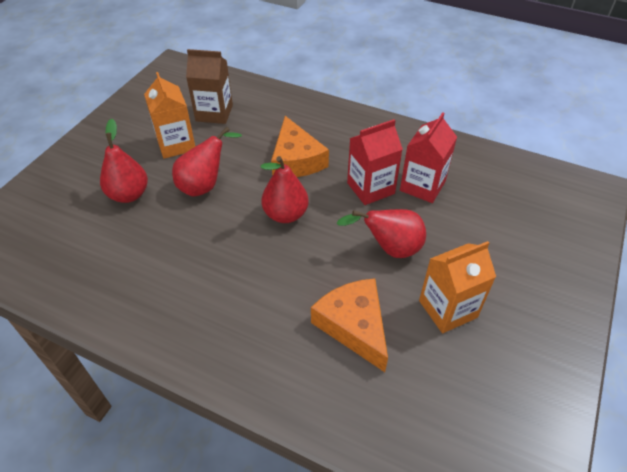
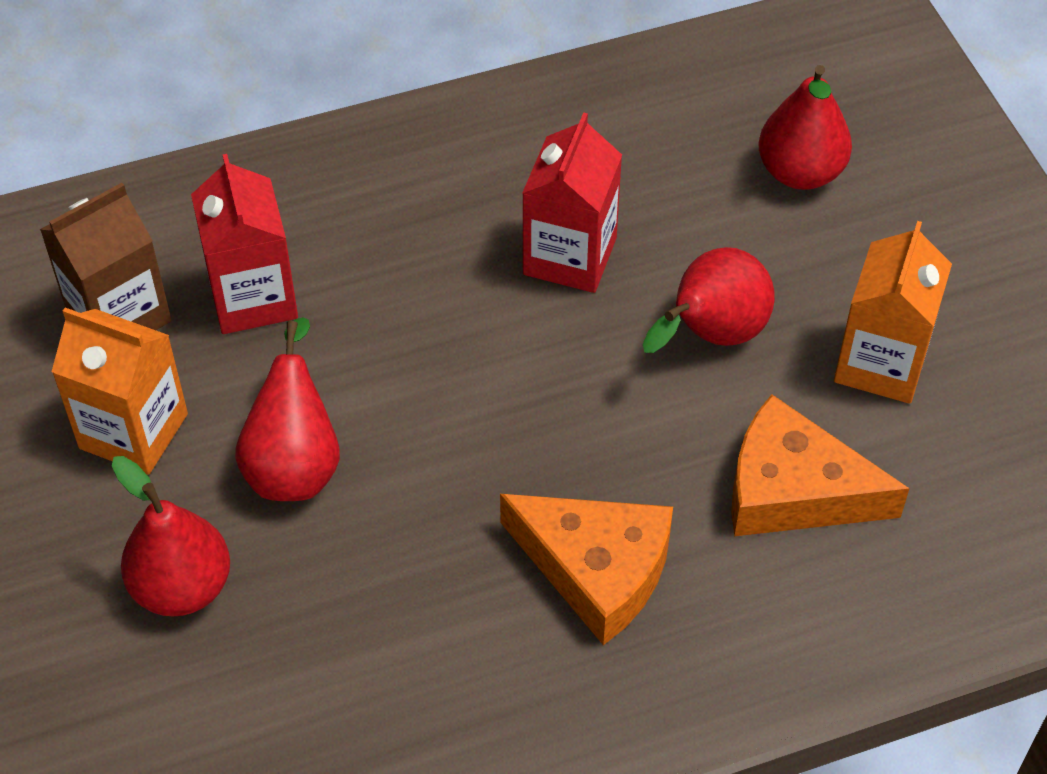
camera: 45 degrees left, 5 degrees up
red pear [261,156,308,223] -> red pear moved to [759,65,852,190]
orange cheese [271,116,329,177] -> orange cheese moved to [500,494,673,645]
red carton [400,112,457,203] -> red carton moved to [191,154,298,334]

